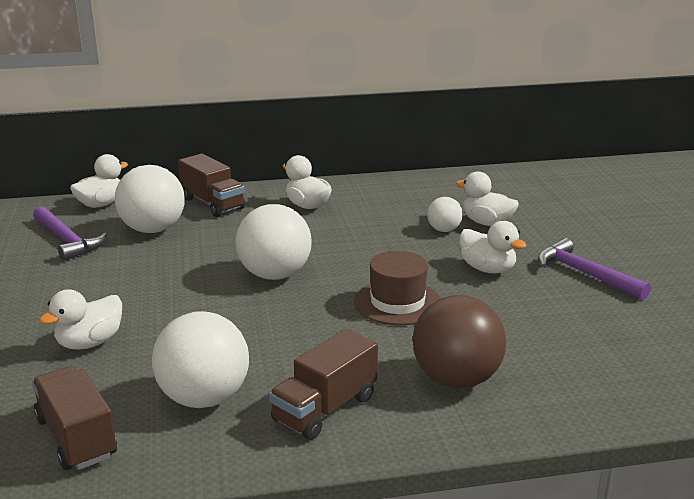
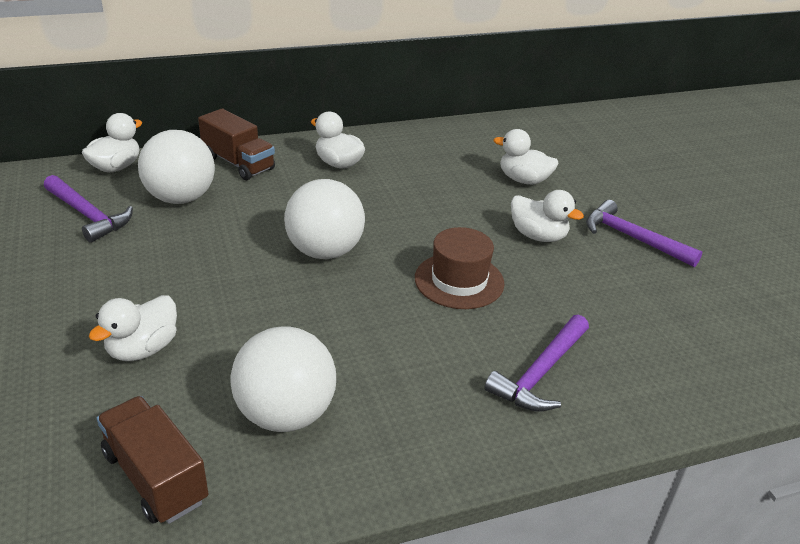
camera: 10 degrees left, 10 degrees up
brown truck [269,329,378,440] -> none
brown ball [413,295,506,388] -> purple hammer [484,315,589,412]
white ball [427,197,463,232] -> none

